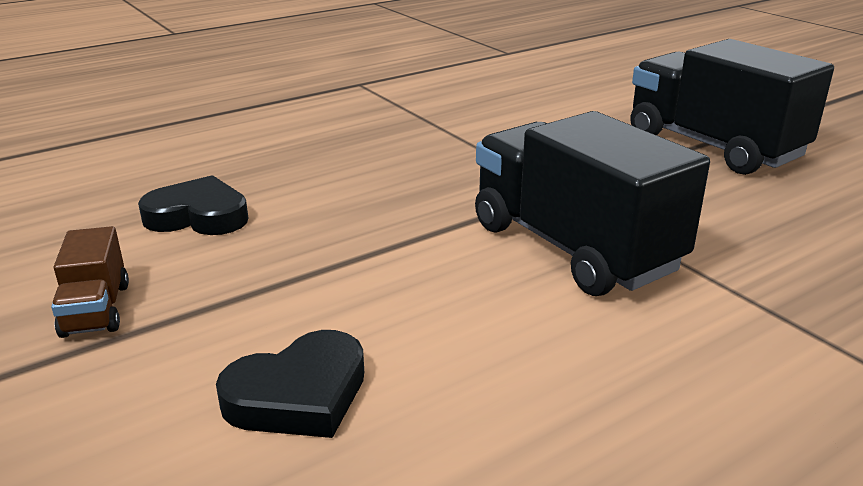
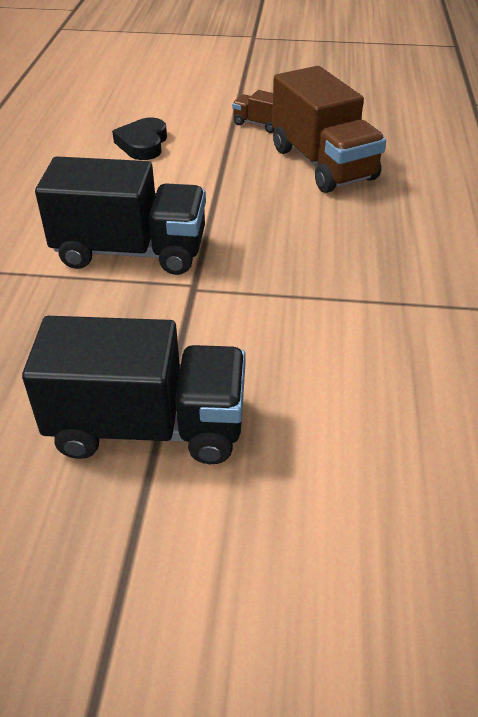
camera: 130 degrees right, 15 degrees up
black heart [138,175,248,235] -> brown truck [272,66,386,193]

